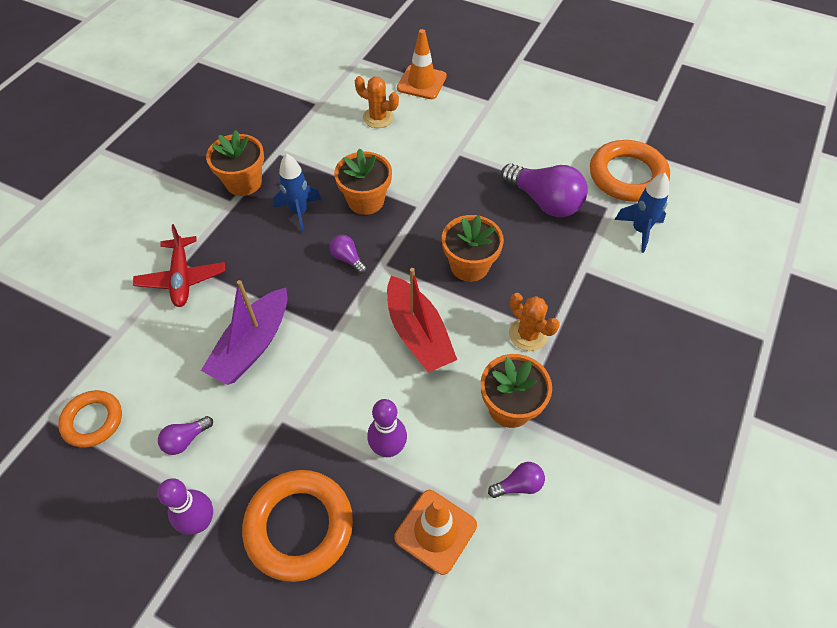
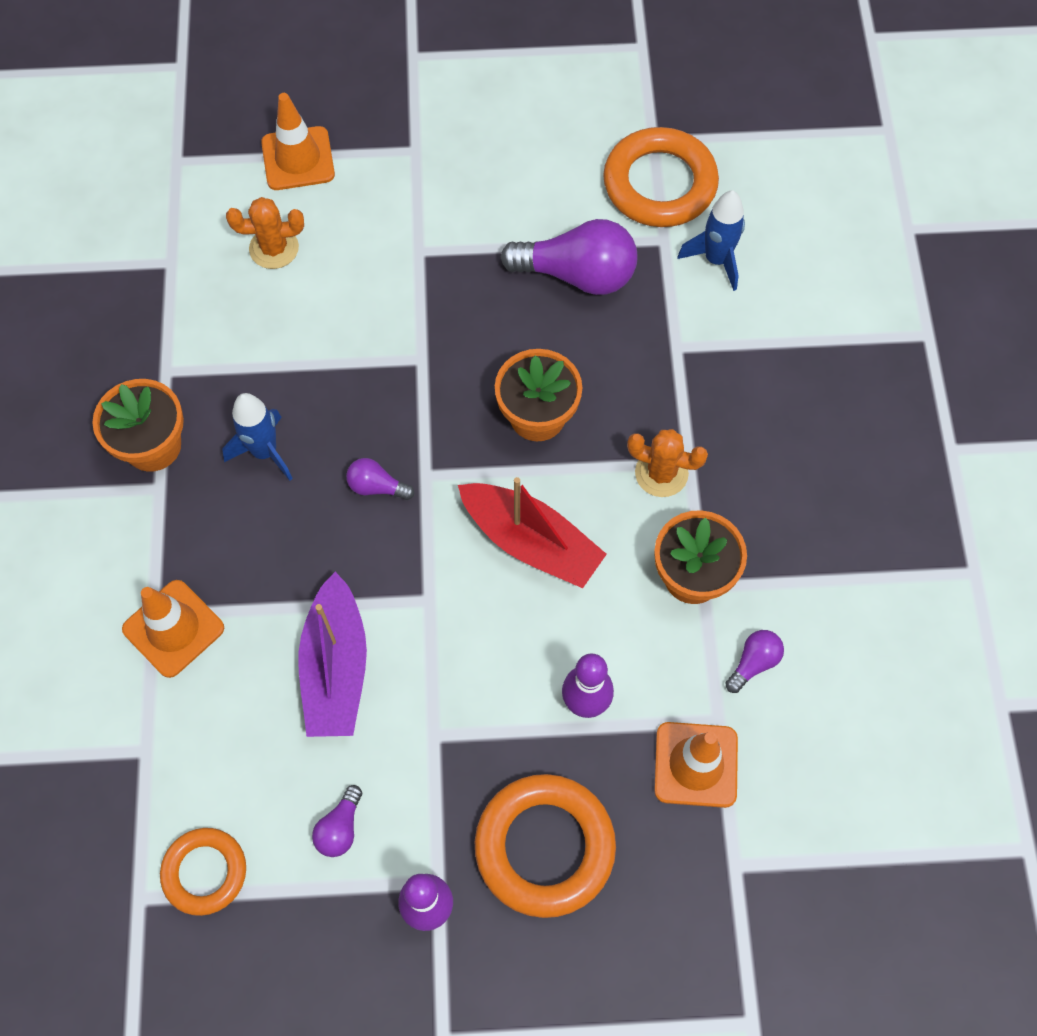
camera: 30 degrees left, 10 degrees up
red plane [133,224,225,307] -> orange traffic cone [122,580,224,678]
orange flower pot [334,148,392,215] -> none

